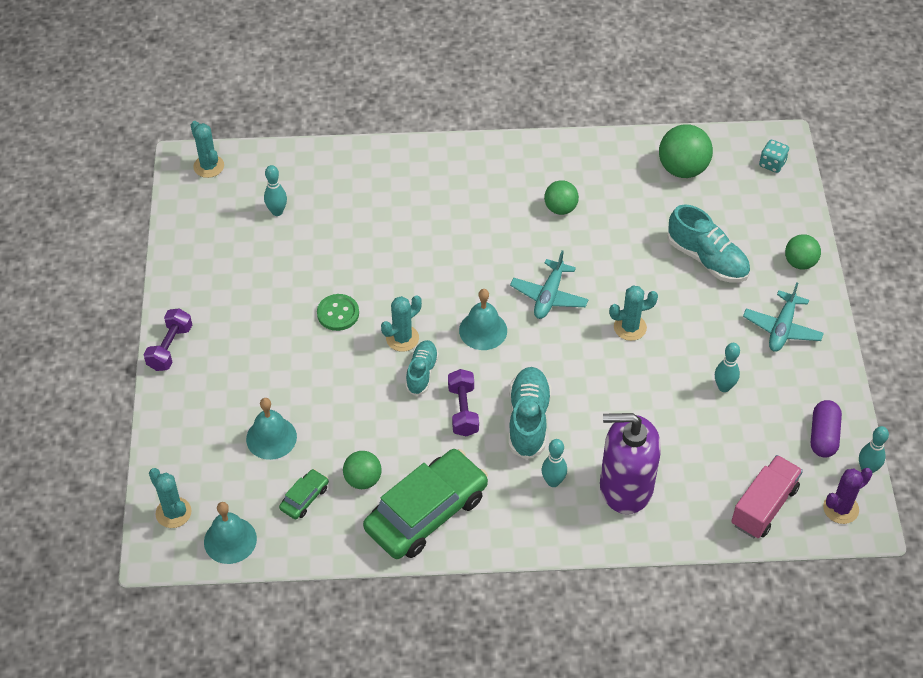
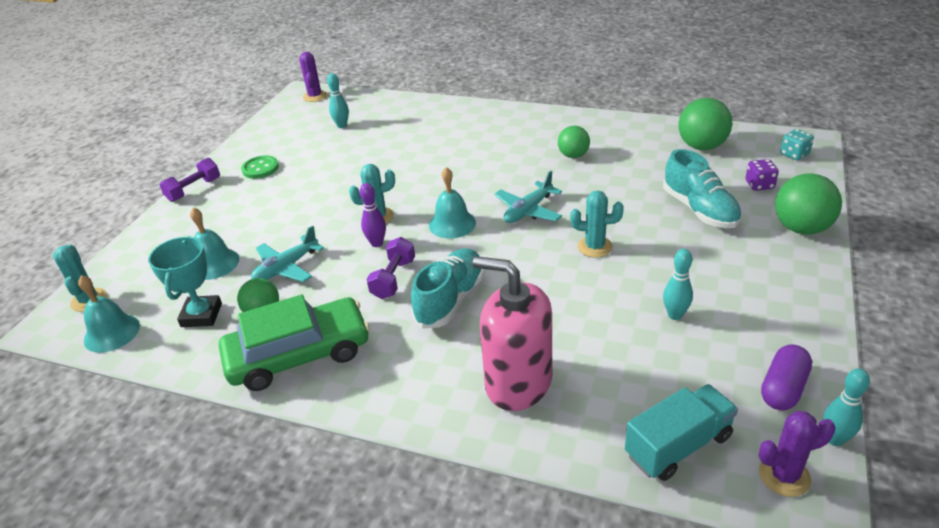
camera: 25 degrees right, 15 degrees down
turquoise cactus [191,121,224,178] -> purple cactus [299,52,327,102]
green car [279,469,329,519] -> turquoise trophy [148,236,222,327]
green button [317,294,359,331] -> green button moved to [241,155,279,179]
turquoise shoe [405,340,439,396] -> purple bowling pin [360,183,386,247]
turquoise bowling pin [542,439,567,487] -> none
purple soap dispenser [600,413,661,514] -> pink soap dispenser [473,256,552,411]
pink truck [731,455,803,538] -> turquoise truck [625,384,738,481]
turquoise plane [743,282,824,352] -> turquoise plane moved to [251,226,324,282]
green ball [785,234,821,270] -> green ball [775,173,842,235], size x1.58
none -> purple dice [746,159,779,191]

